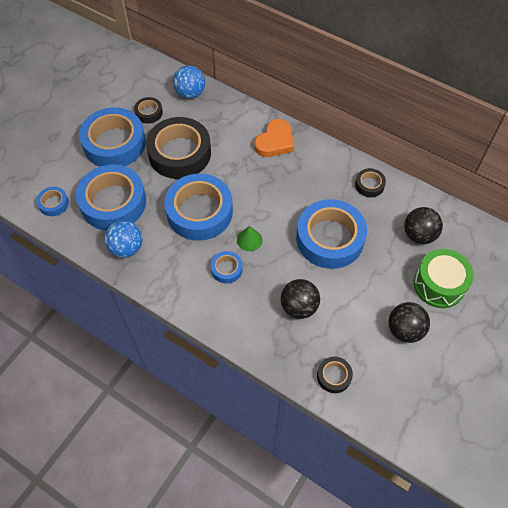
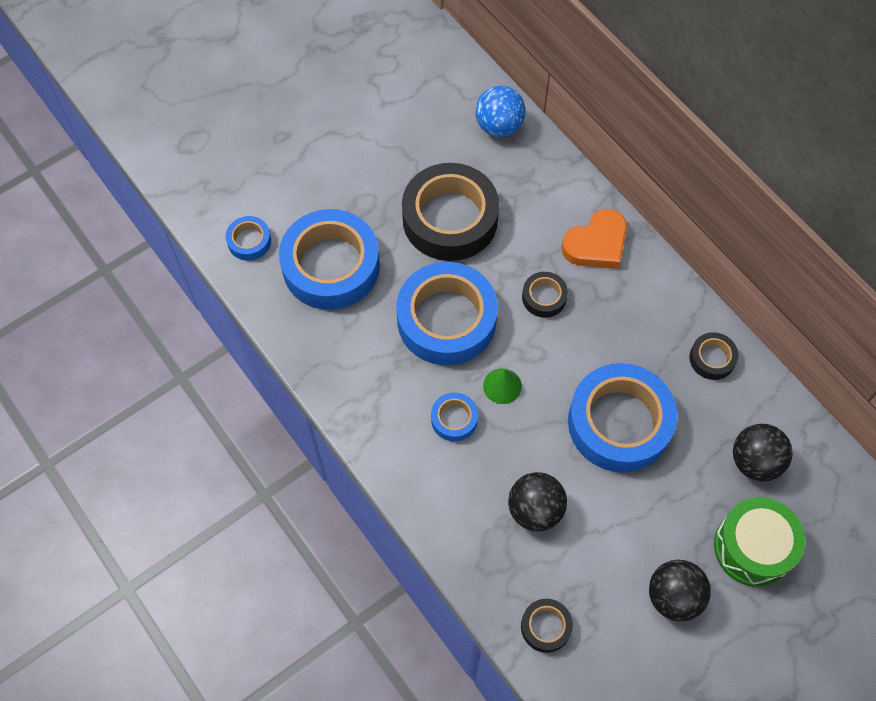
camera: 20 degrees right, 5 degrees up
blue tape [79,107,146,167] -> none
blue ball [104,220,143,258] -> none
black tape [134,97,163,124] -> black tape moved to [522,272,568,318]

